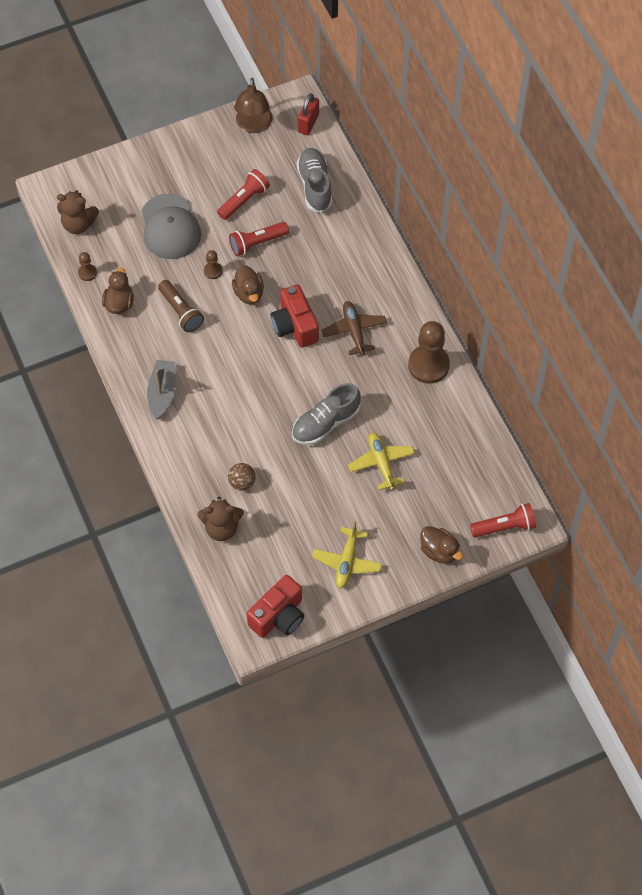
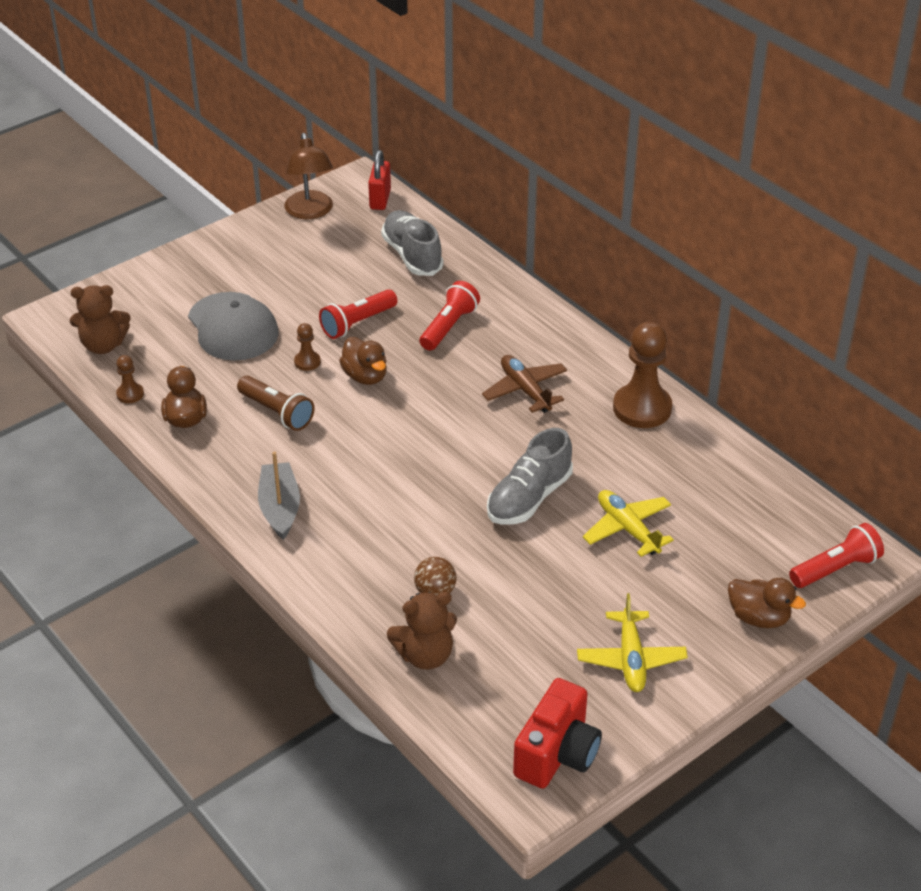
camera: 15 degrees left, 20 degrees down
red flashlight [217,169,270,220] -> red flashlight moved to [420,281,480,351]
red camera [271,284,319,348] -> none

